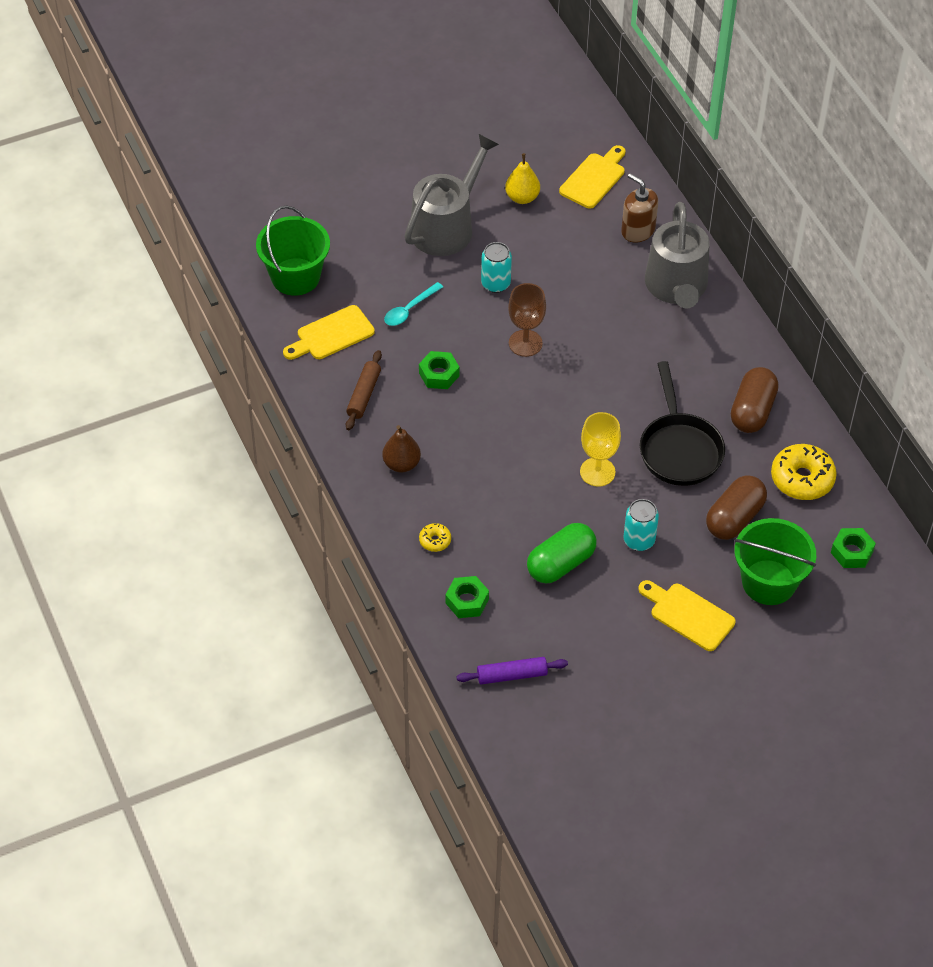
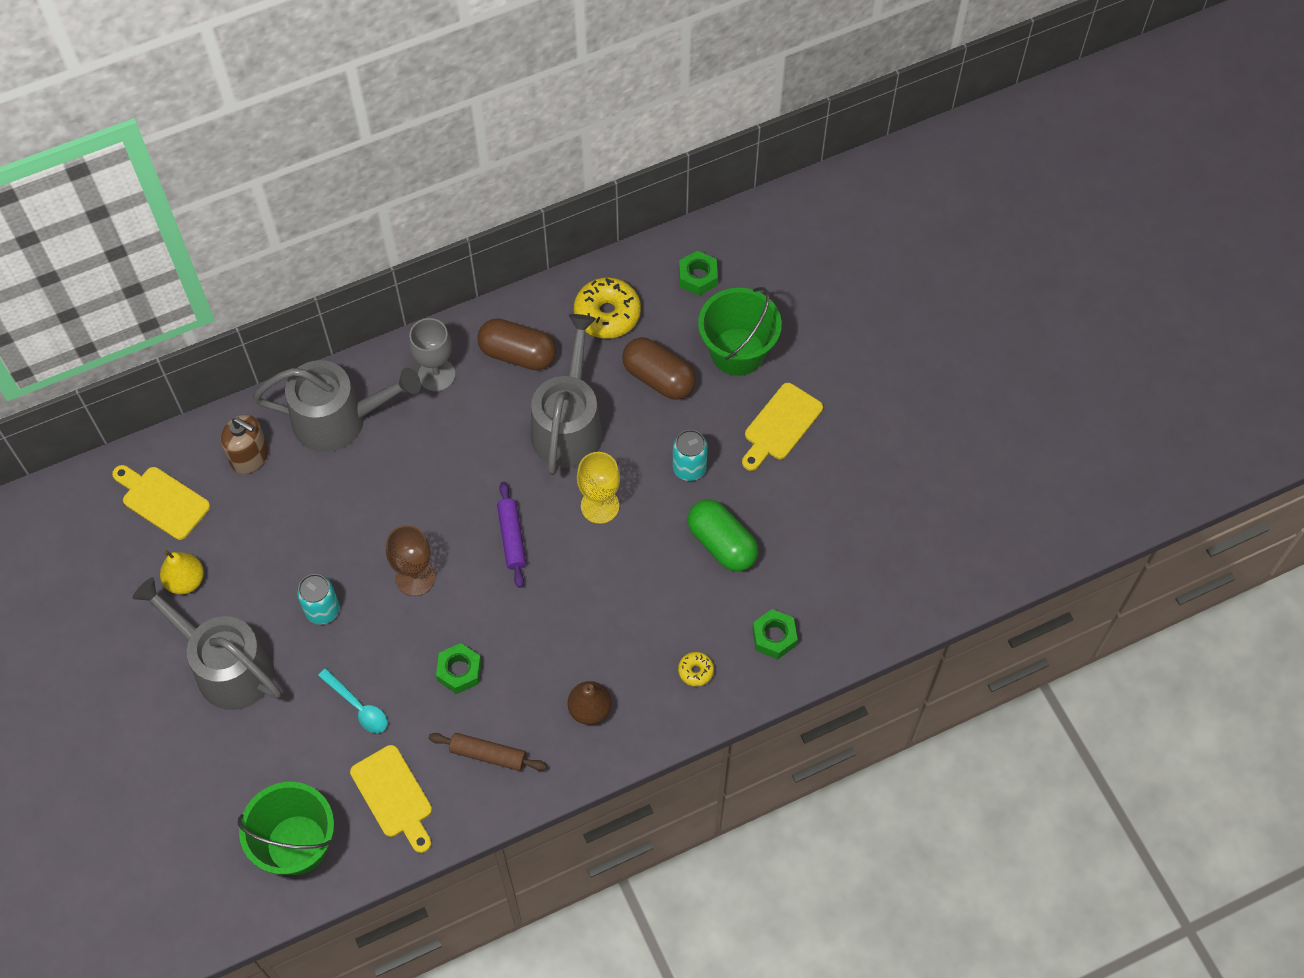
camera: 90 degrees left, 10 degrees up
purple rolling pin [456,657,568,685] -> purple rolling pin moved to [497,482,526,588]
brown soap dispenser [621,173,658,243] -> brown soap dispenser turned 105 degrees counterclockwise [221,414,269,474]
black pan [640,361,725,486] -> grey watering can [531,314,603,475]
none -> grey goblet [409,318,456,392]

